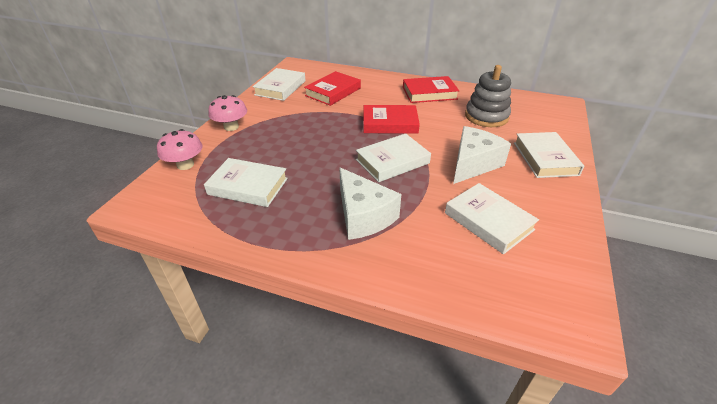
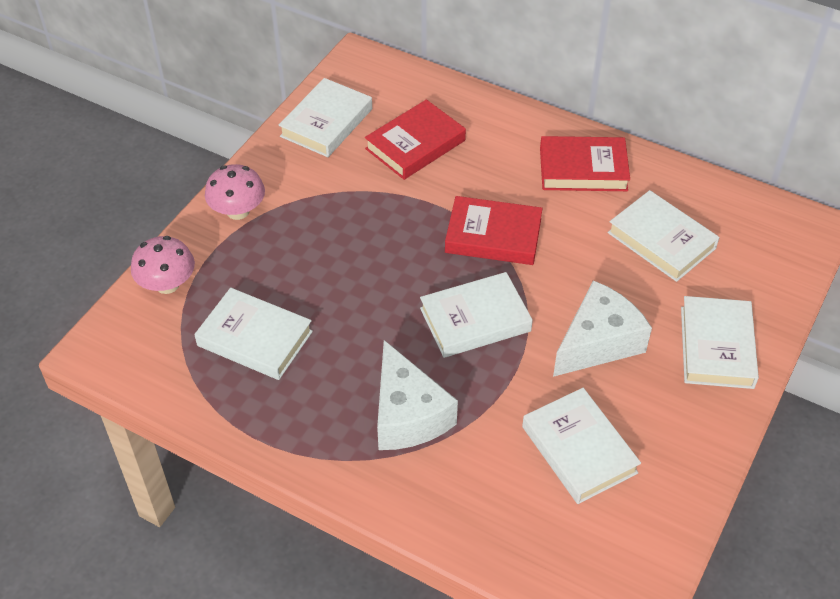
camera: 10 degrees right, 10 degrees up
grey stacking toy [465,65,511,127] -> white book [608,190,719,282]

